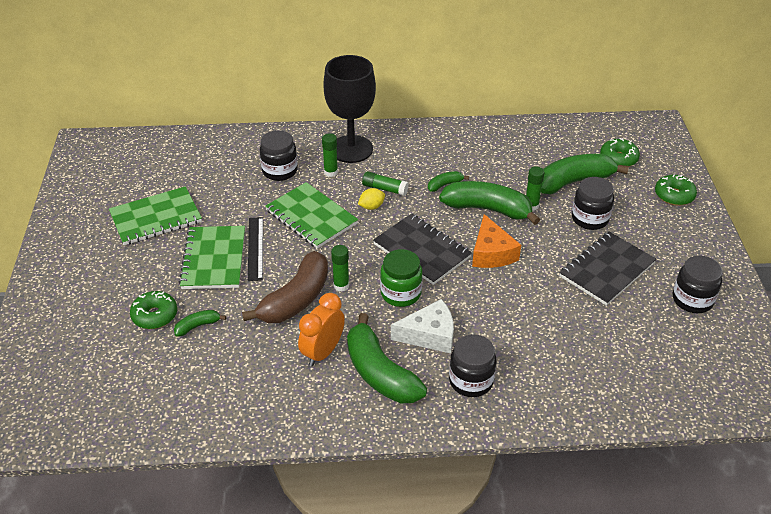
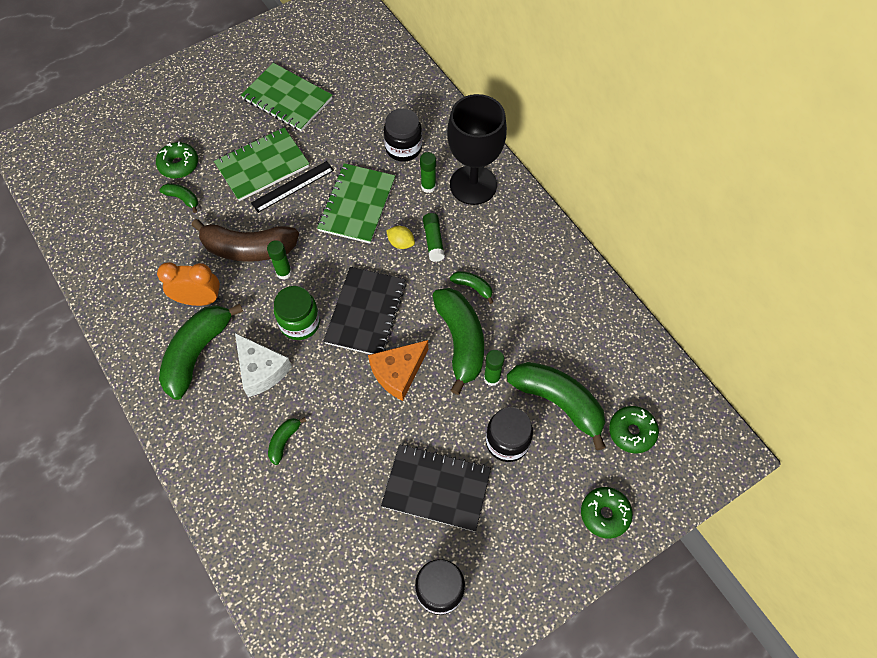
camera: 60 degrees right, 20 degrees up
black jar [449,335,496,397] -> none
none -> green banana [268,417,306,465]

